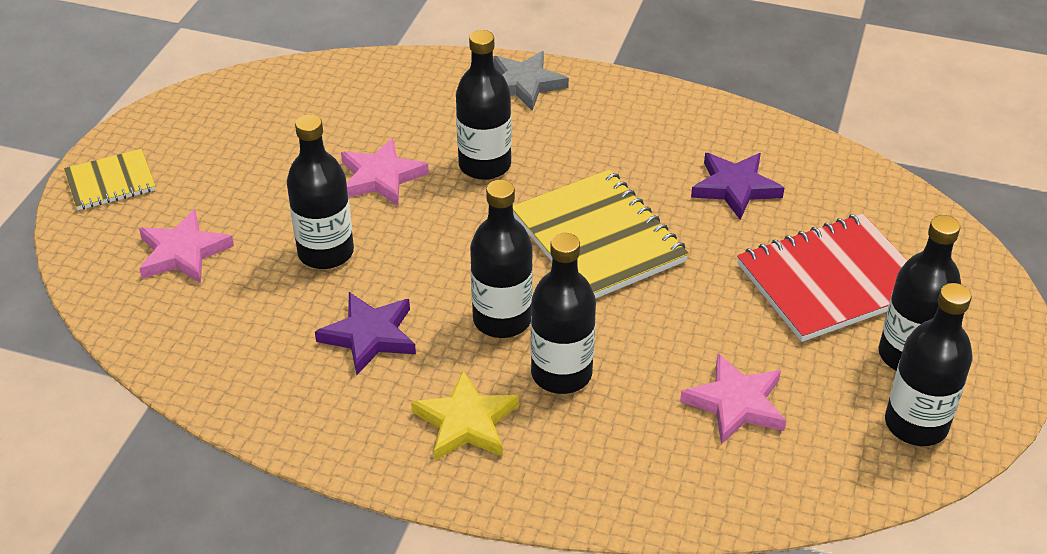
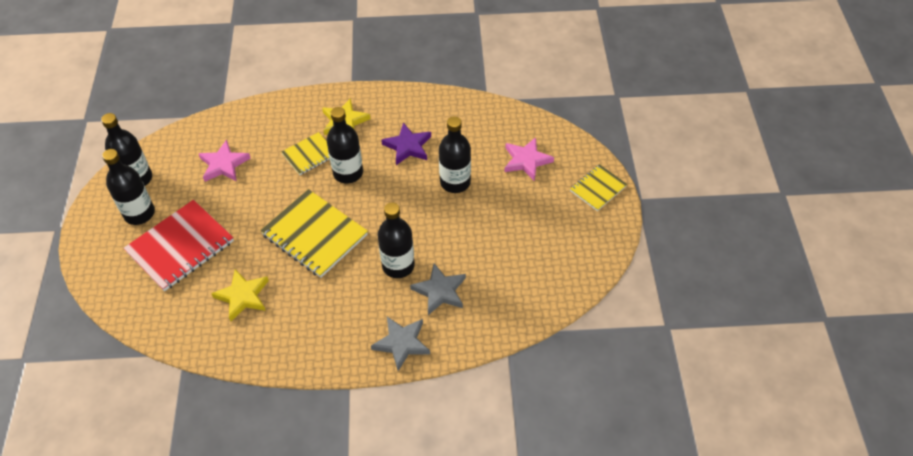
camera: 160 degrees right, 10 degrees up
pink star [341,138,429,206] -> none
black bottle [531,233,596,394] -> yellow notebook [282,132,330,175]
purple star [691,153,784,220] -> yellow star [211,269,269,321]
none -> grey star [410,264,466,315]

